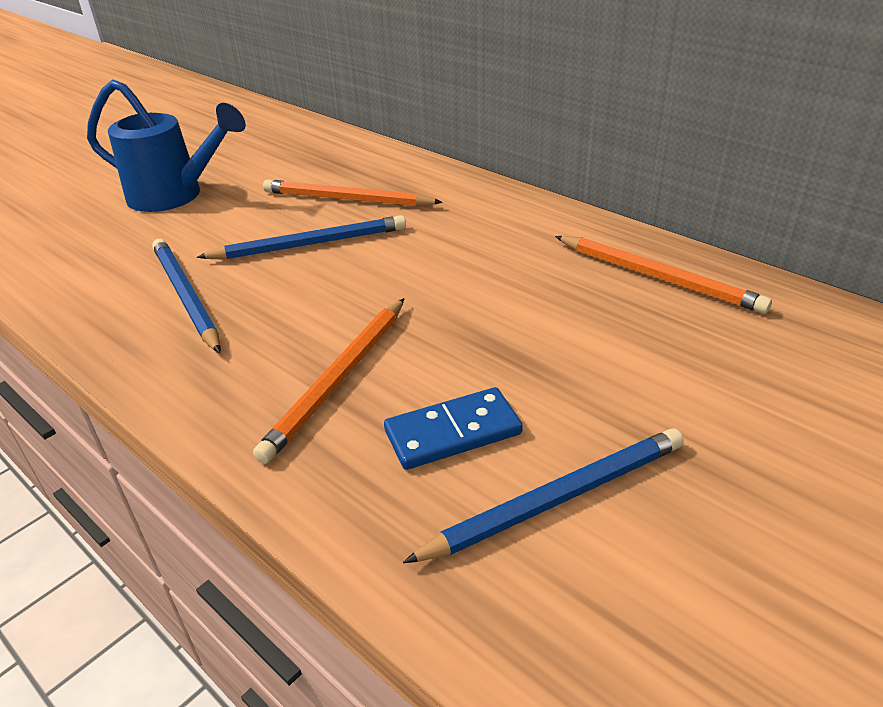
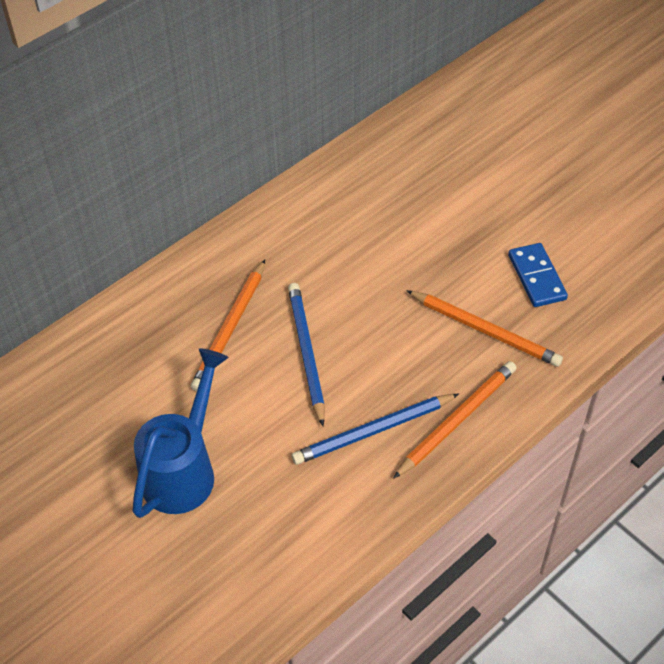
camera: 85 degrees left, 15 degrees up
blue pencil [403,428,684,563] -> none
orange pencil [555,236,772,314] -> orange pencil moved to [393,361,516,479]

